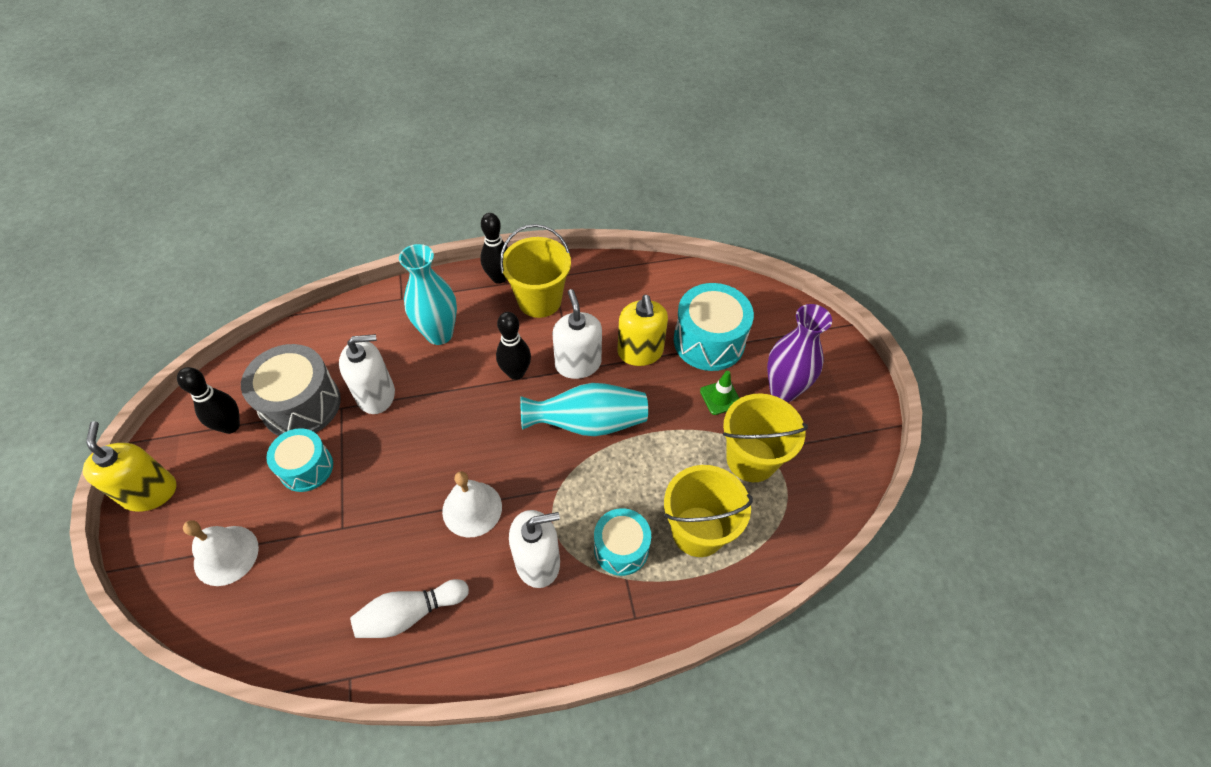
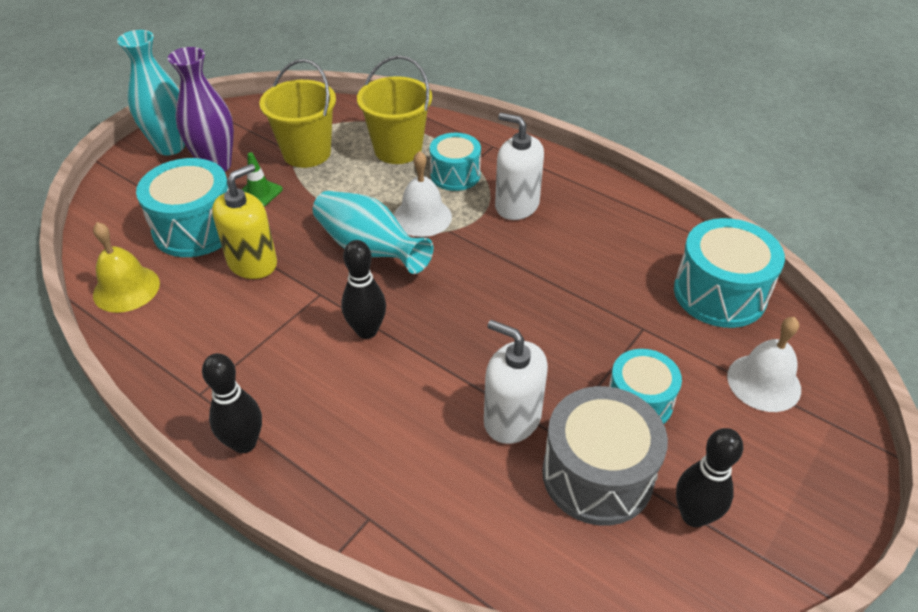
camera: 130 degrees left, 10 degrees down
yellow soap dispenser [83,421,176,512] -> none
white bowling pin [350,579,469,638] -> none
turquoise vase [399,244,457,345] -> turquoise vase moved to [117,30,185,155]
white bell [442,471,502,537] -> white bell moved to [394,151,452,237]
yellow bucket [500,224,571,318] -> none
white soap dispenser [552,289,602,379] -> none
none -> yellow bell [93,222,160,313]
none -> turquoise drum [674,218,785,328]

